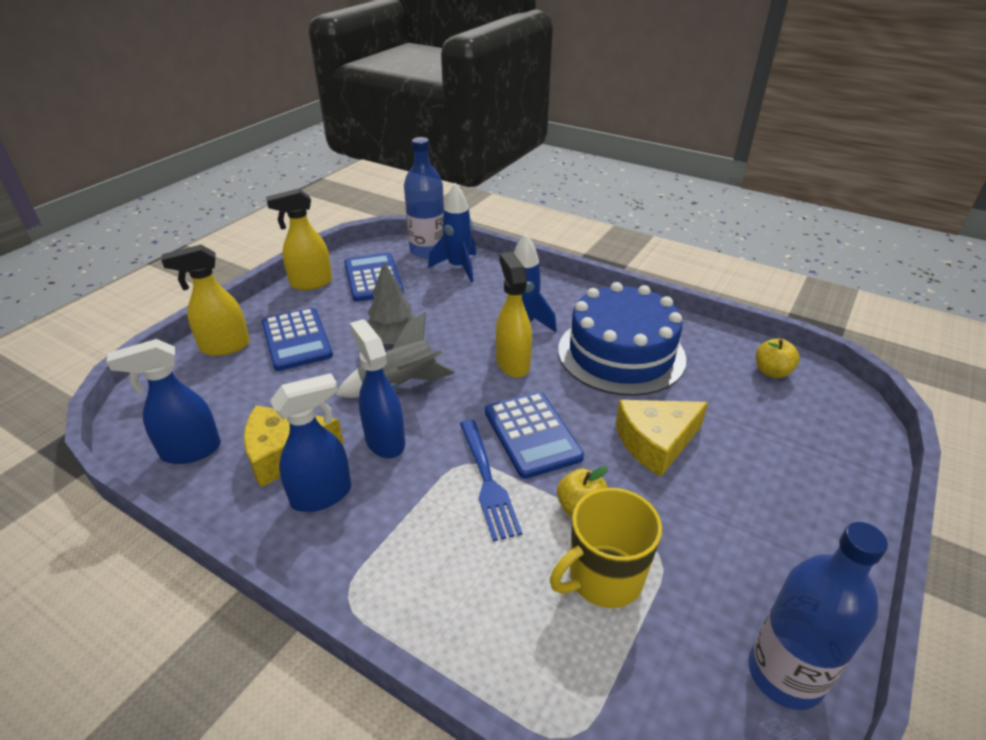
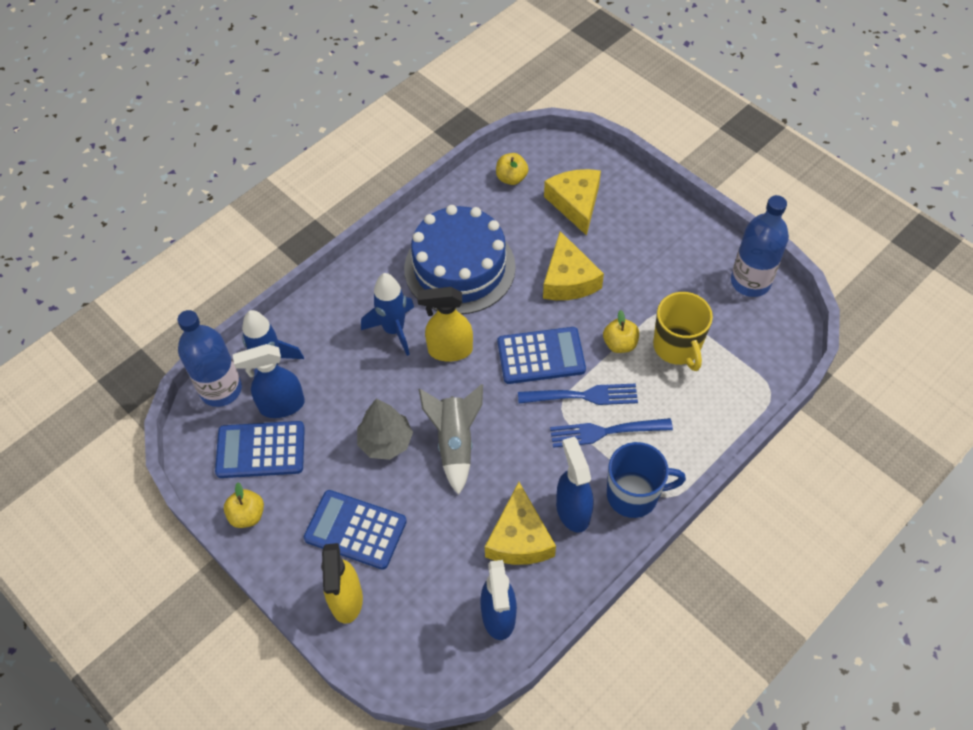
camera: 75 degrees left, 20 degrees up
blue calculator [262,308,333,371] -> blue calculator turned 150 degrees counterclockwise [304,490,407,570]
yellow spray bottle [266,188,332,290] -> yellow apple [224,483,264,528]
blue spray bottle [350,319,405,458] -> blue spray bottle moved to [233,344,305,418]
none -> yellow cheese [544,169,601,236]
none -> blue fork [550,418,673,448]
none -> blue mug [607,442,686,518]

